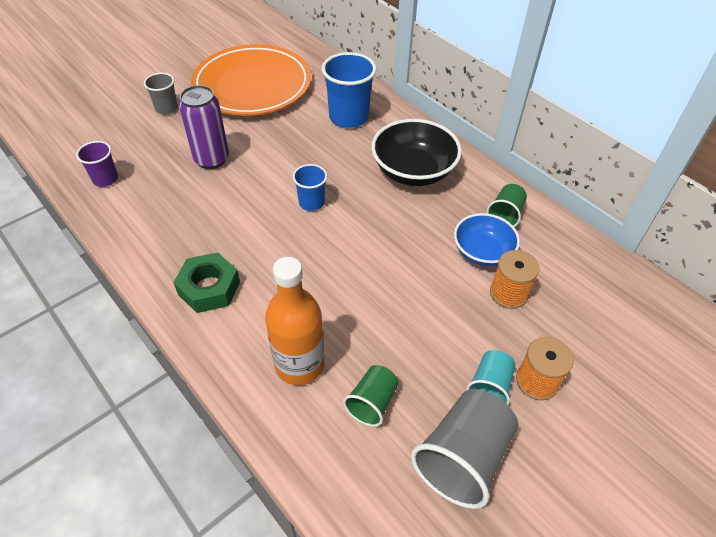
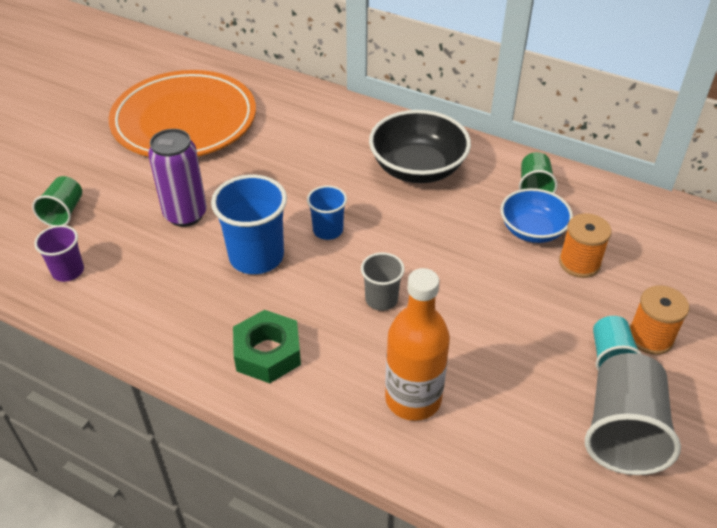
camera: 20 degrees left, 5 degrees down
grey cup [144,73,178,115] -> grey cup moved to [361,252,405,311]
blue cup [322,52,377,128] -> blue cup moved to [211,175,287,274]
green cup [343,365,399,427] -> green cup moved to [32,176,82,227]

